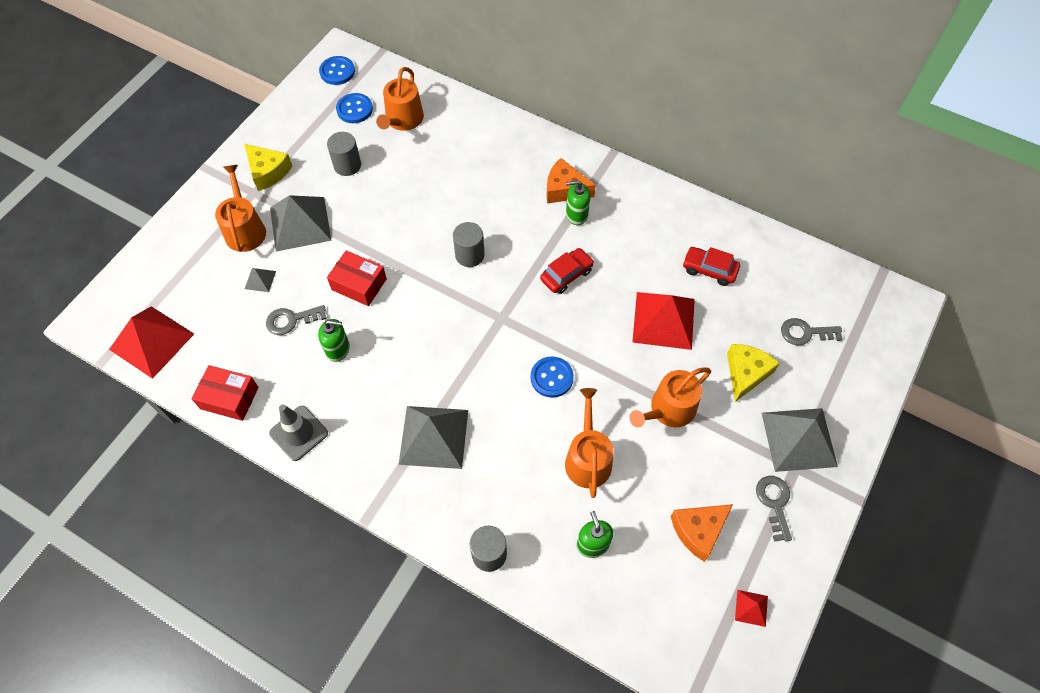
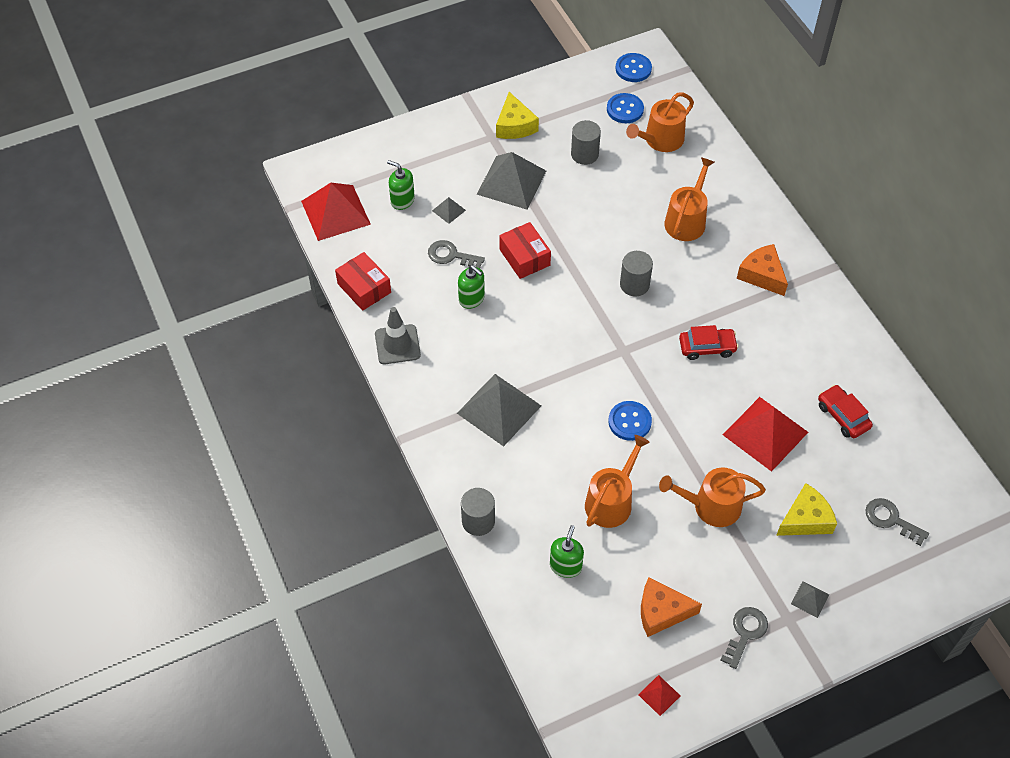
camera: 35 degrees right, 5 degrees down
orange watering can [215,165,266,252] -> orange watering can moved to [664,157,714,241]
green soap dispenser [566,180,590,225] -> green soap dispenser moved to [387,160,415,210]
grey pyramid [762,408,838,472] -> grey pyramid [791,581,829,618], size x0.44

